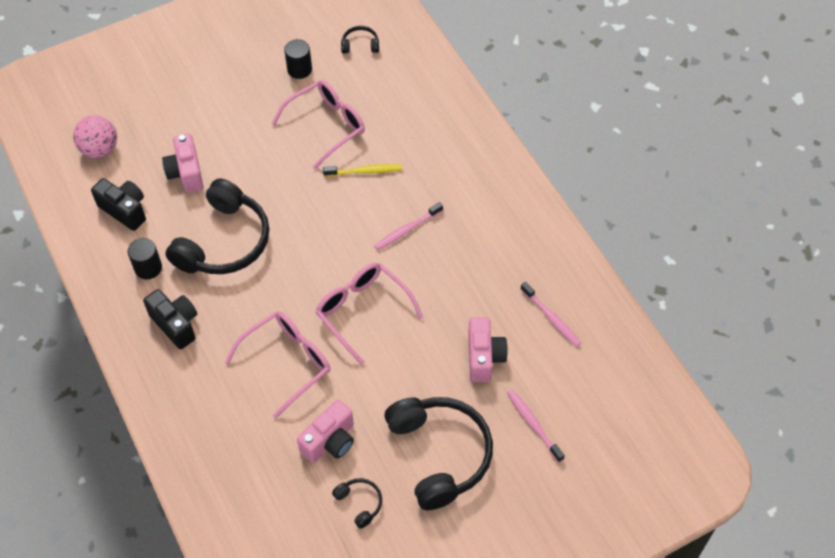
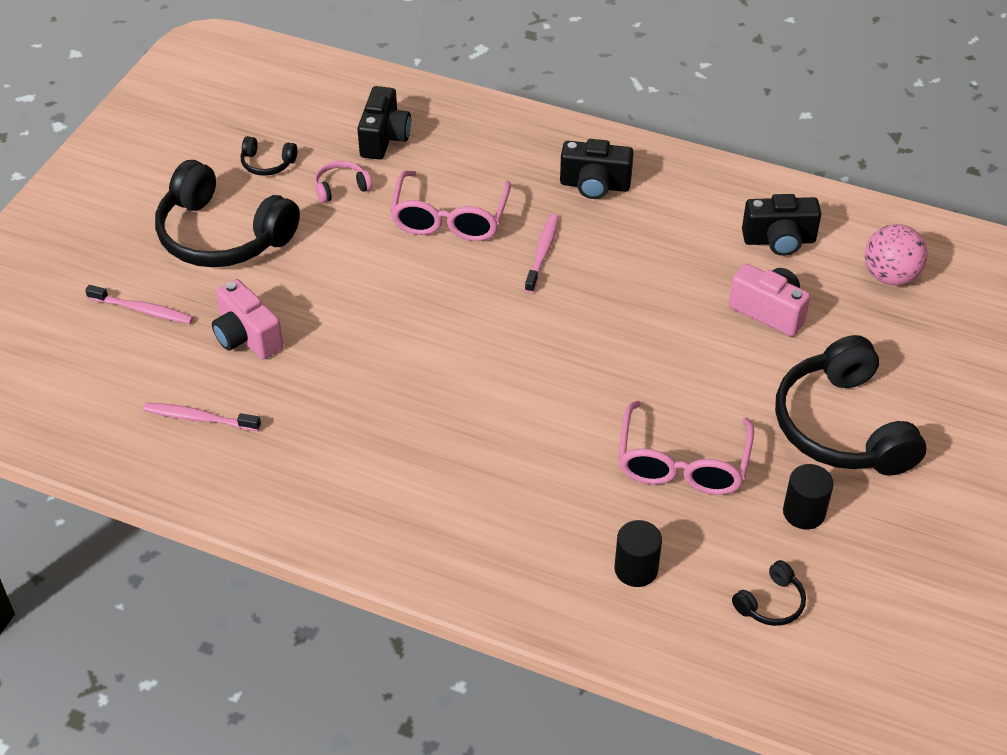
camera: 140 degrees right, 10 degrees down
black cylinder [128,238,162,279] -> black cylinder moved to [614,520,662,587]
black headphones [165,178,269,274] -> black headphones moved to [775,335,926,476]
pink camera [297,400,354,463] -> pink headphones [314,161,372,203]
pink glasses [315,262,423,365] -> none
yellow toothbrush [323,164,402,177] -> none
pink toothbrush [374,202,443,251] -> pink toothbrush moved to [525,214,559,293]
none -> black camera [357,86,411,160]

